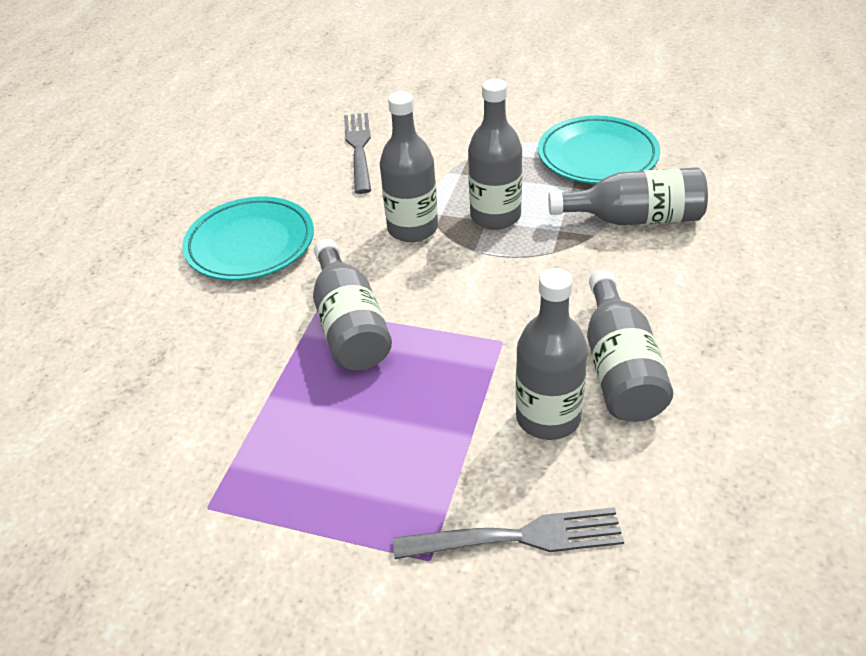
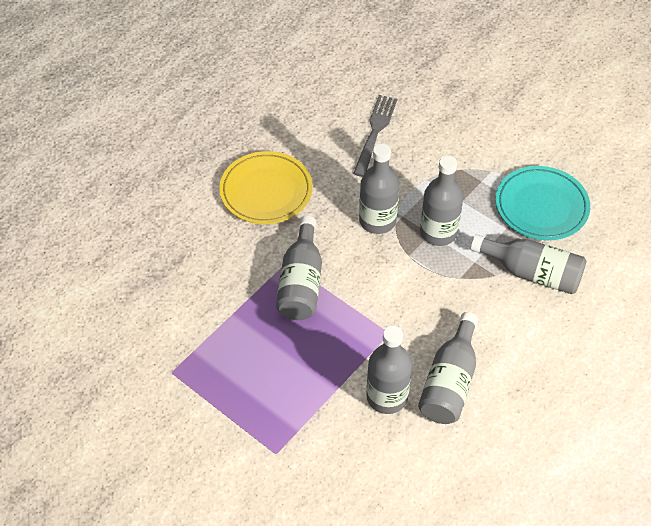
camera: 20 degrees right, 10 degrees up
turquoise plate [182,197,314,280] -> yellow plate [219,151,313,224]
grey fork [393,507,624,559] -> none

